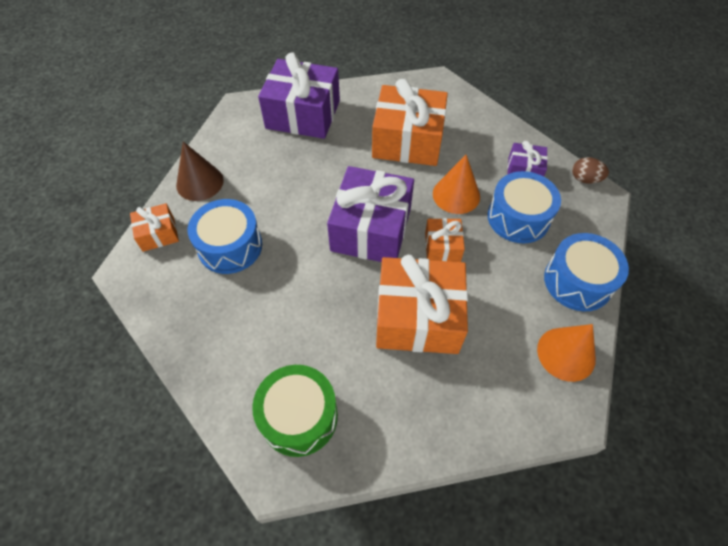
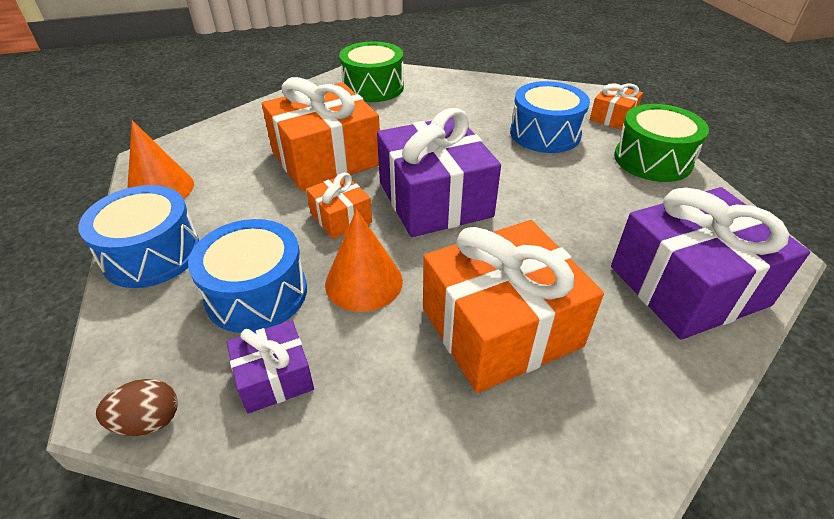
camera: 145 degrees right, 15 degrees down
brown cone [176,142,224,201] -> green drum [614,104,709,182]

